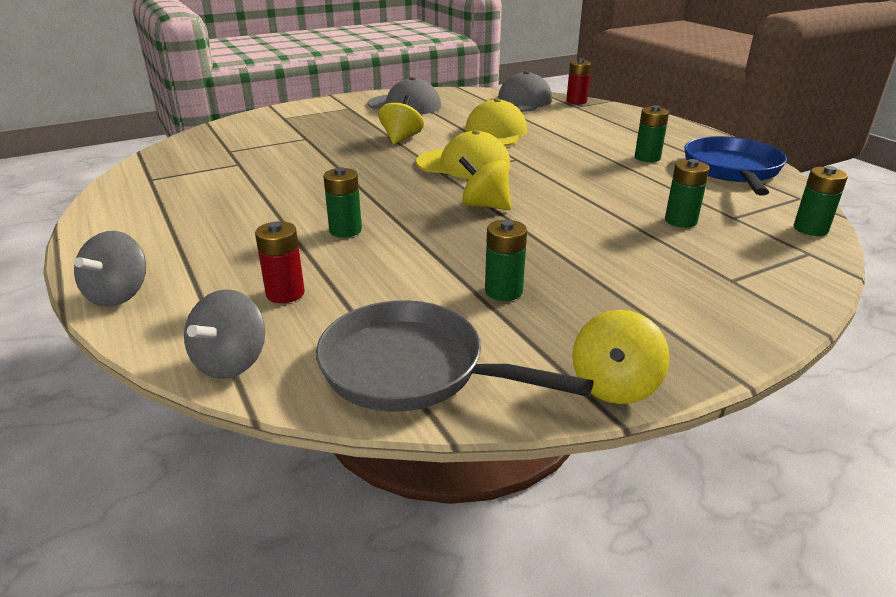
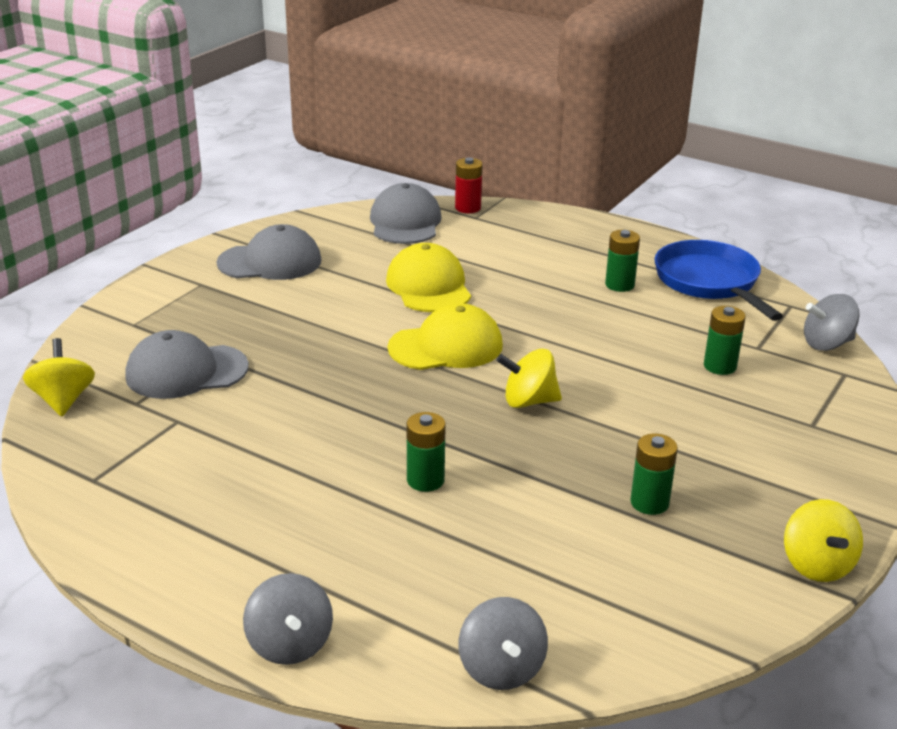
camera: 30 degrees left, 0 degrees up
red battery [255,221,305,303] -> none
grey pan [316,300,594,412] -> none
yellow spinning top [378,95,424,144] -> yellow spinning top moved to [23,338,95,416]
green battery [794,166,848,236] -> grey spinning top [804,294,860,351]
none -> grey cap [125,330,249,399]

